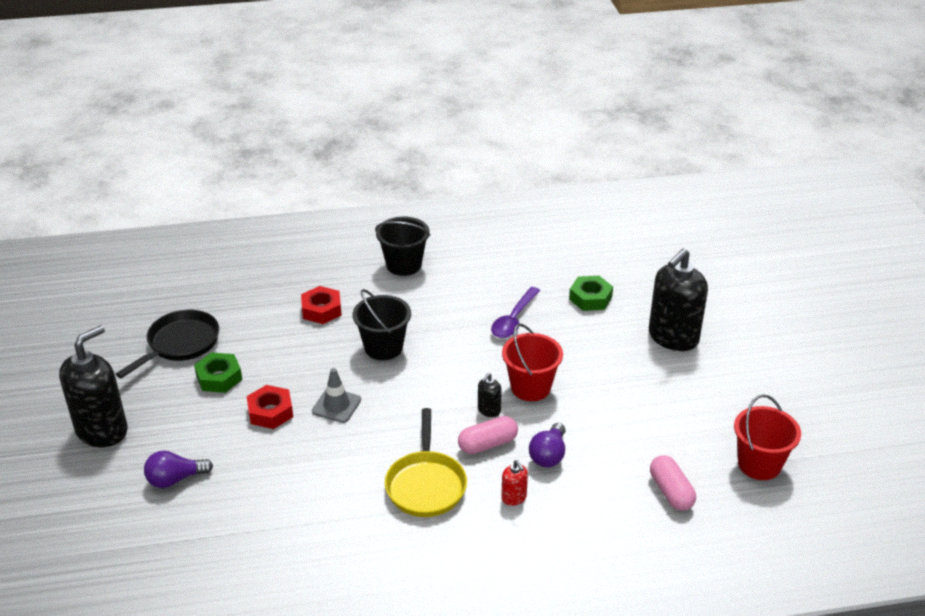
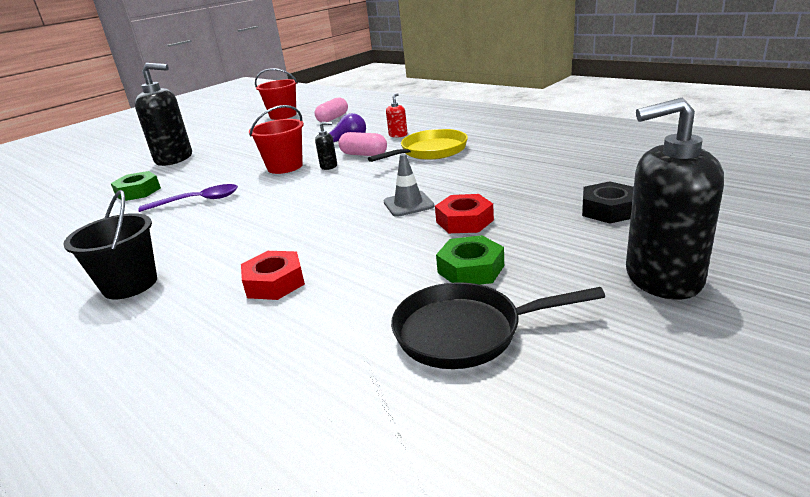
camera: 125 degrees left, 10 degrees down
purple light bulb [144,451,213,488] -> black nut [582,181,634,224]
black bucket [353,289,411,360] -> none

